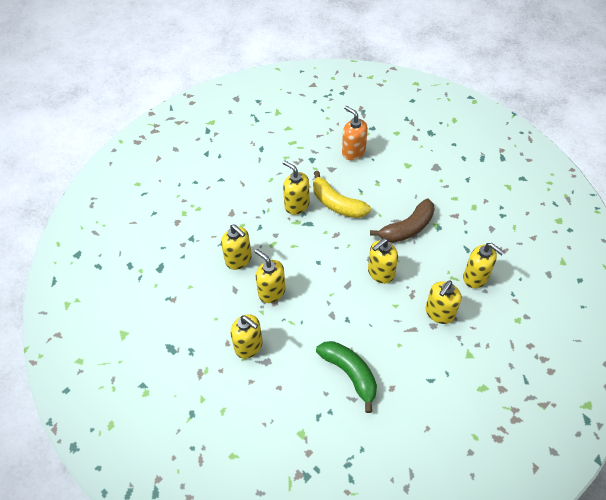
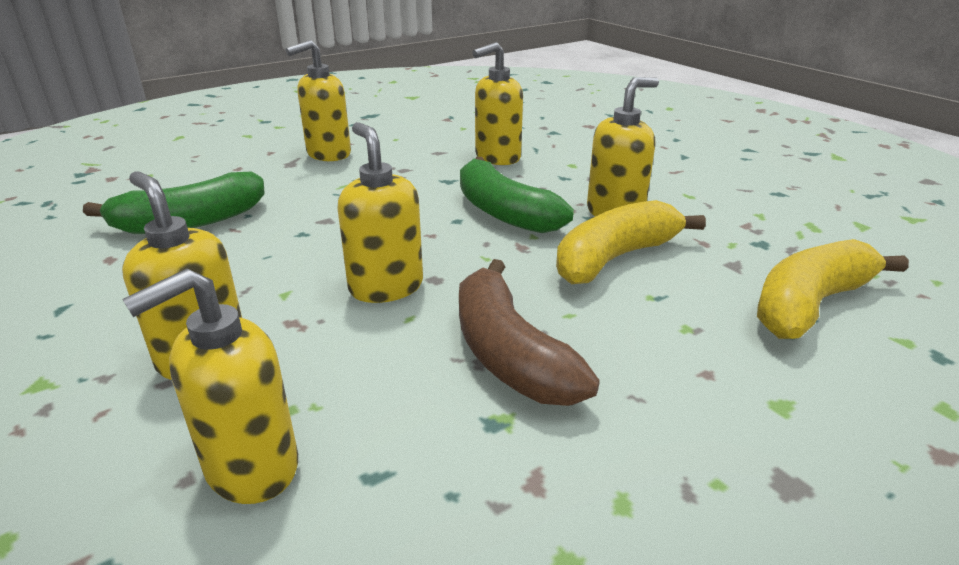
camera: 100 degrees right, 25 degrees down
yellow soap dispenser [255,249,286,303] -> none
orange soap dispenser [342,106,368,160] -> yellow banana [757,239,909,339]
none -> green banana [460,157,574,233]

